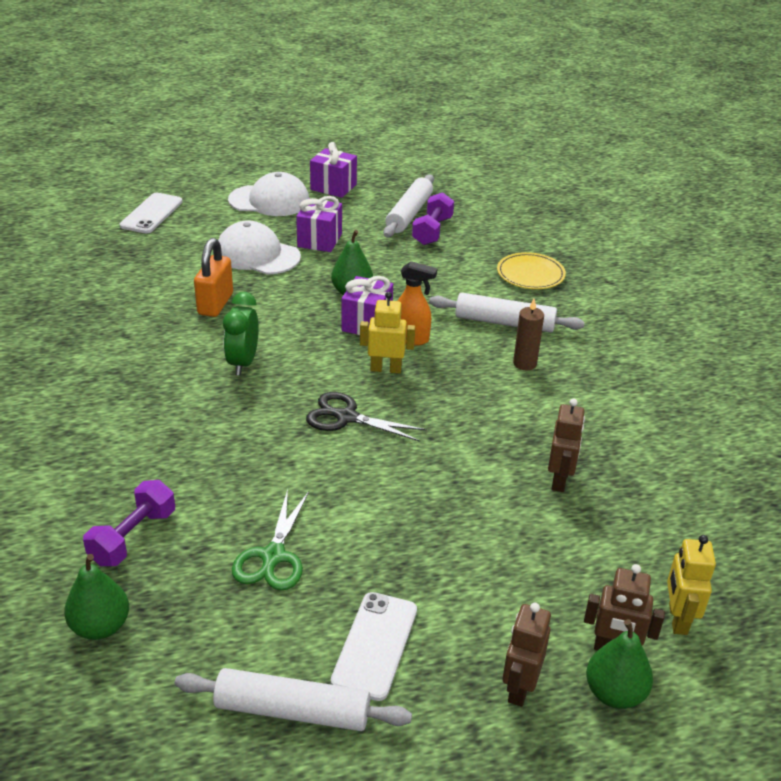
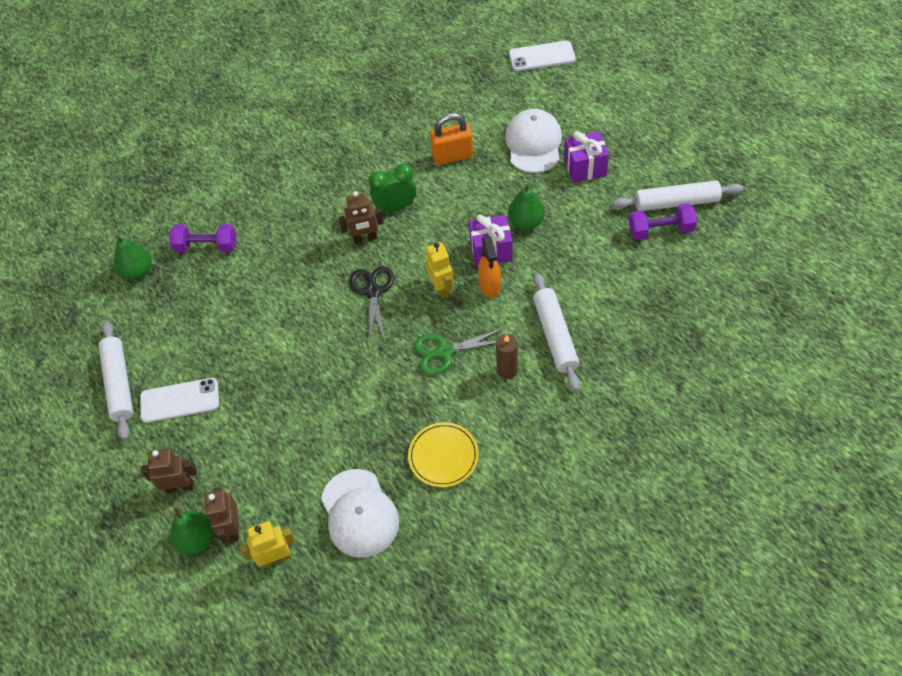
camera: 70 degrees right, 20 degrees up
white cap [228,172,309,216] -> white cap moved to [321,469,399,558]
green scissors [232,489,309,591] -> green scissors moved to [414,328,504,375]
purple gift [310,142,357,198] -> none
yellow plate [497,252,566,289] -> yellow plate moved to [408,422,479,487]
brown robot [548,398,585,492] -> brown robot moved to [339,191,384,244]

